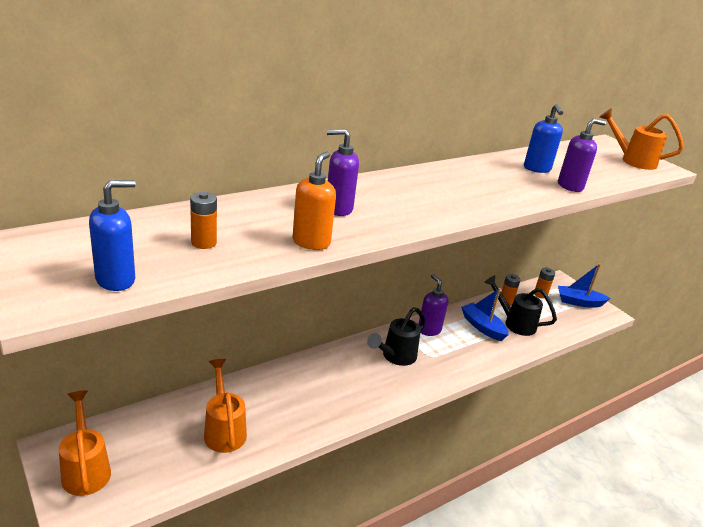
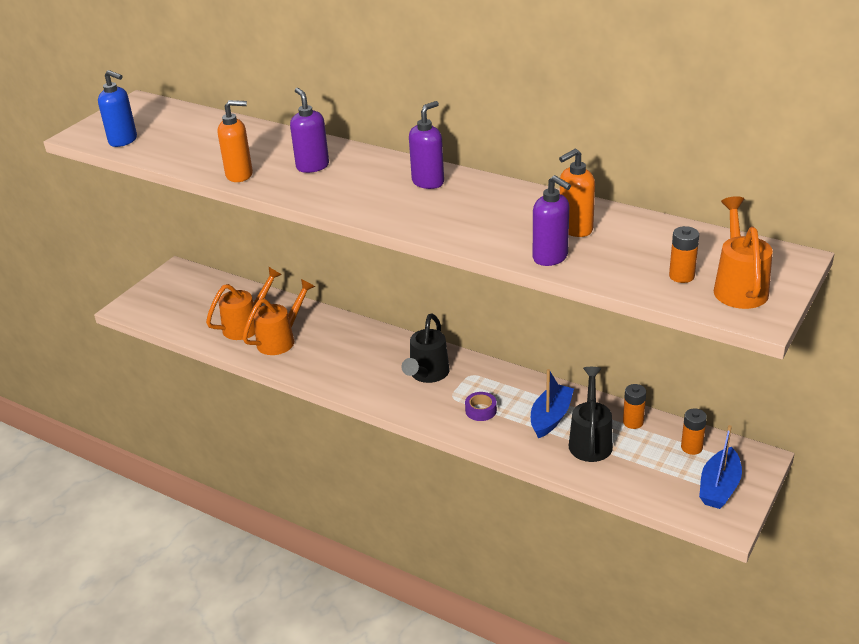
camera: 70 degrees right, 5 degrees up
orange watering can [59,390,111,496] -> orange watering can moved to [243,279,315,355]
orange battery [190,192,217,249] -> orange battery moved to [669,226,699,283]
black watering can [367,307,426,366] -> black watering can turned 90 degrees counterclockwise [402,313,450,383]
purple soap dispenser [418,274,448,336] -> purple soap dispenser moved to [409,101,444,189]
blue soap dispenser [524,104,563,173] -> orange soap dispenser [559,149,595,237]
blue boat [558,263,610,308] -> blue boat turned 135 degrees counterclockwise [699,425,742,509]
none -> purple tape [465,392,497,421]

